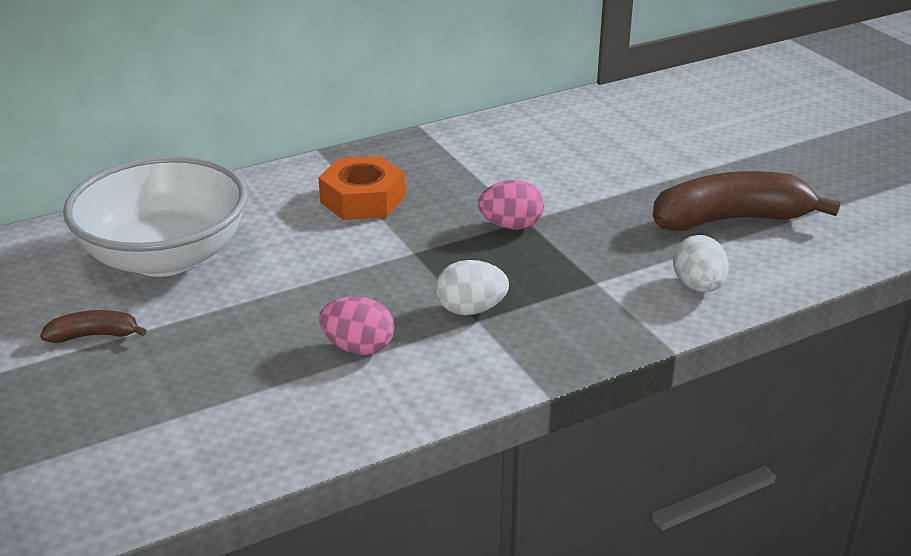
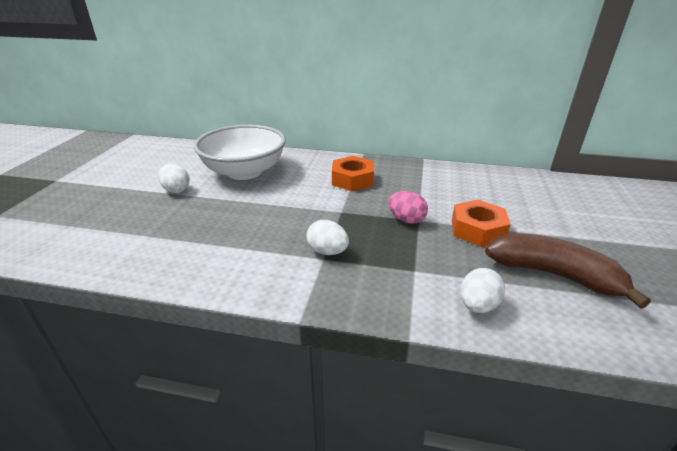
camera: 40 degrees right, 0 degrees up
brown banana [40,310,147,343] -> white egg [158,164,190,193]
pink egg [319,296,394,355] -> none
none -> orange nut [452,200,511,247]

